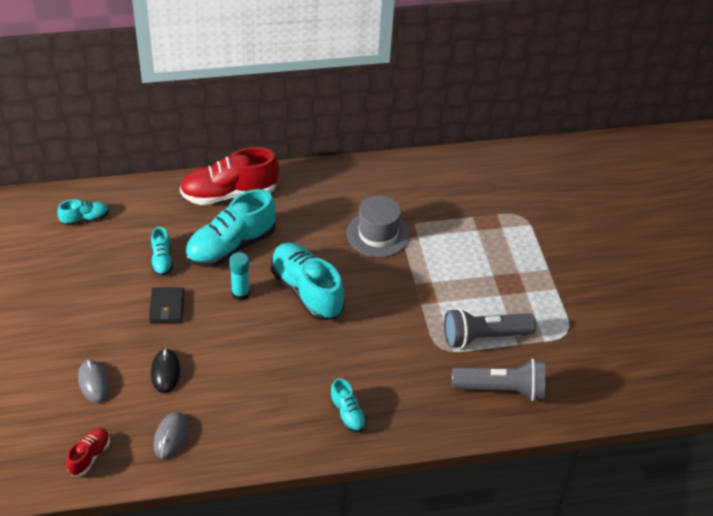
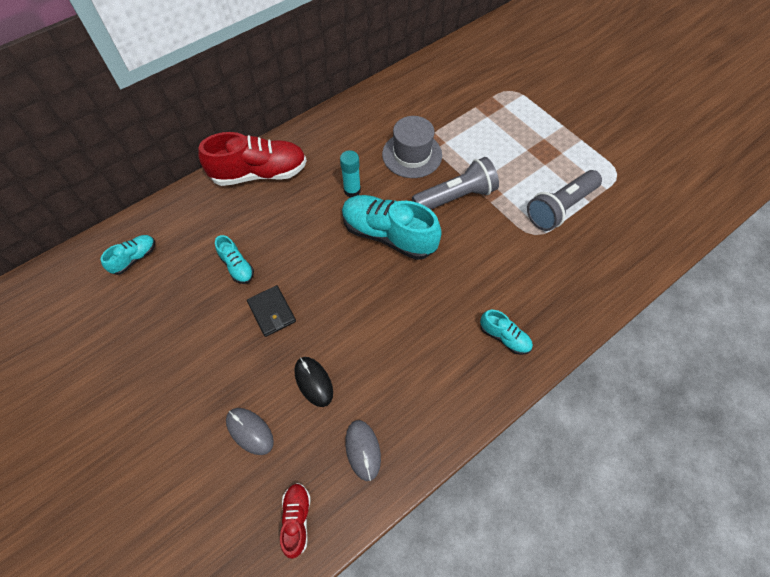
camera: 25 degrees left, 15 degrees up
red shoe [180,147,279,205] -> red shoe turned 150 degrees counterclockwise [198,132,307,186]
turquoise shoe [185,189,276,267] -> none
turquoise glue stick [229,252,250,301] -> turquoise glue stick moved to [340,150,361,198]
grey flashlight [452,359,545,401] -> grey flashlight moved to [412,157,499,210]

